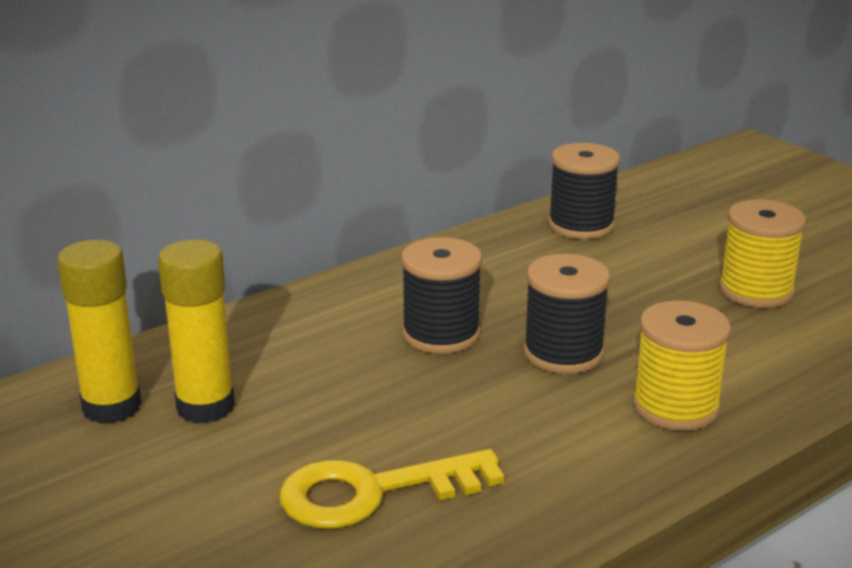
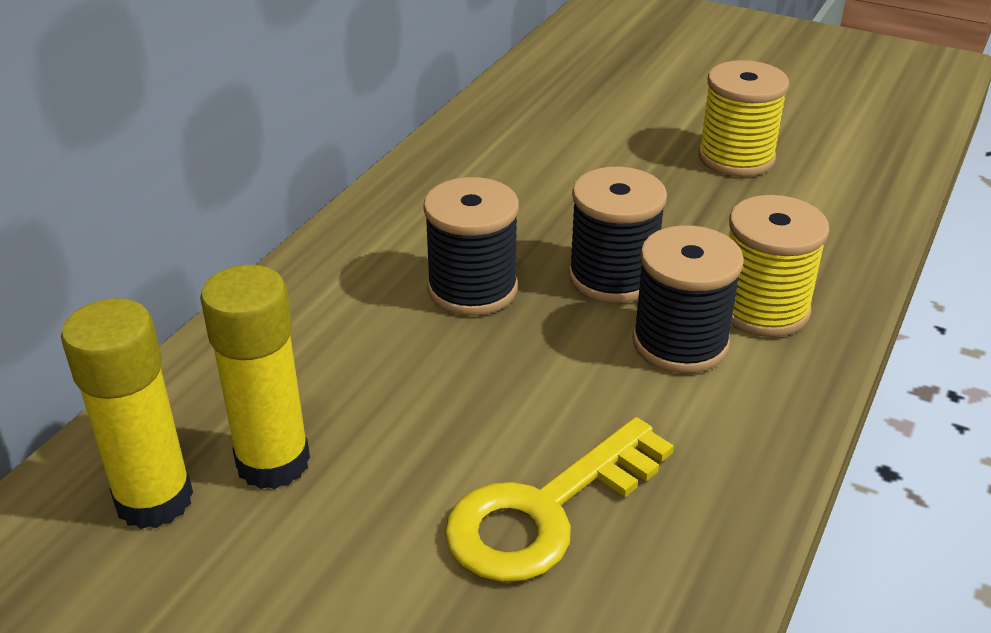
camera: 25 degrees left, 10 degrees up
black spool [548,143,620,239] -> black spool moved to [632,225,744,373]

